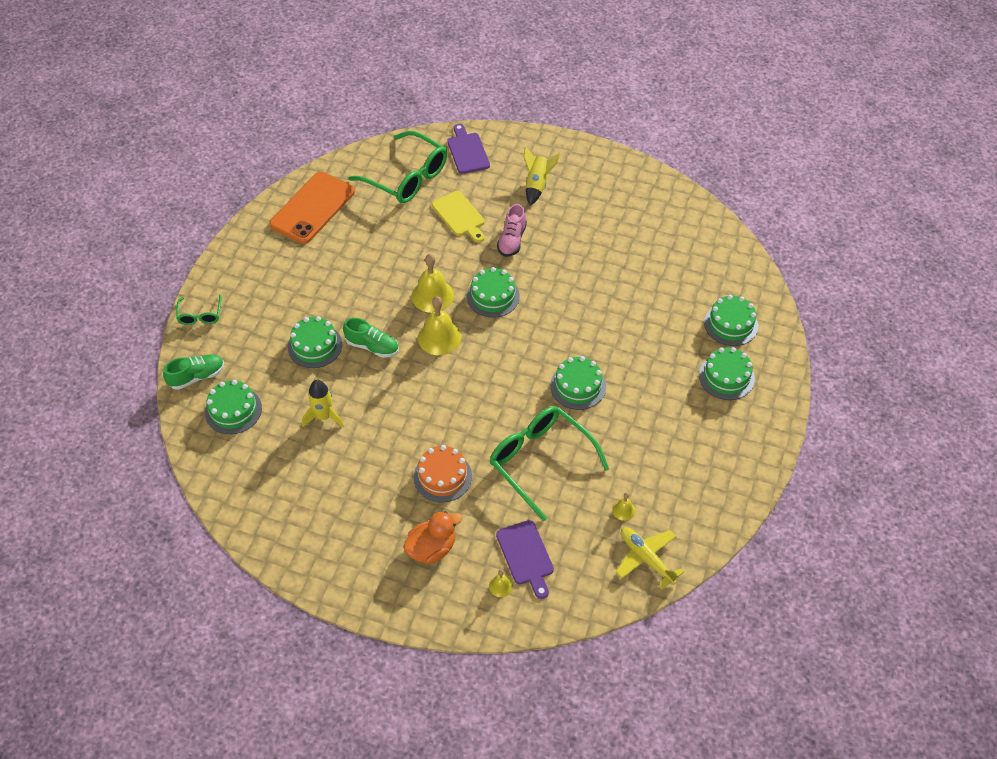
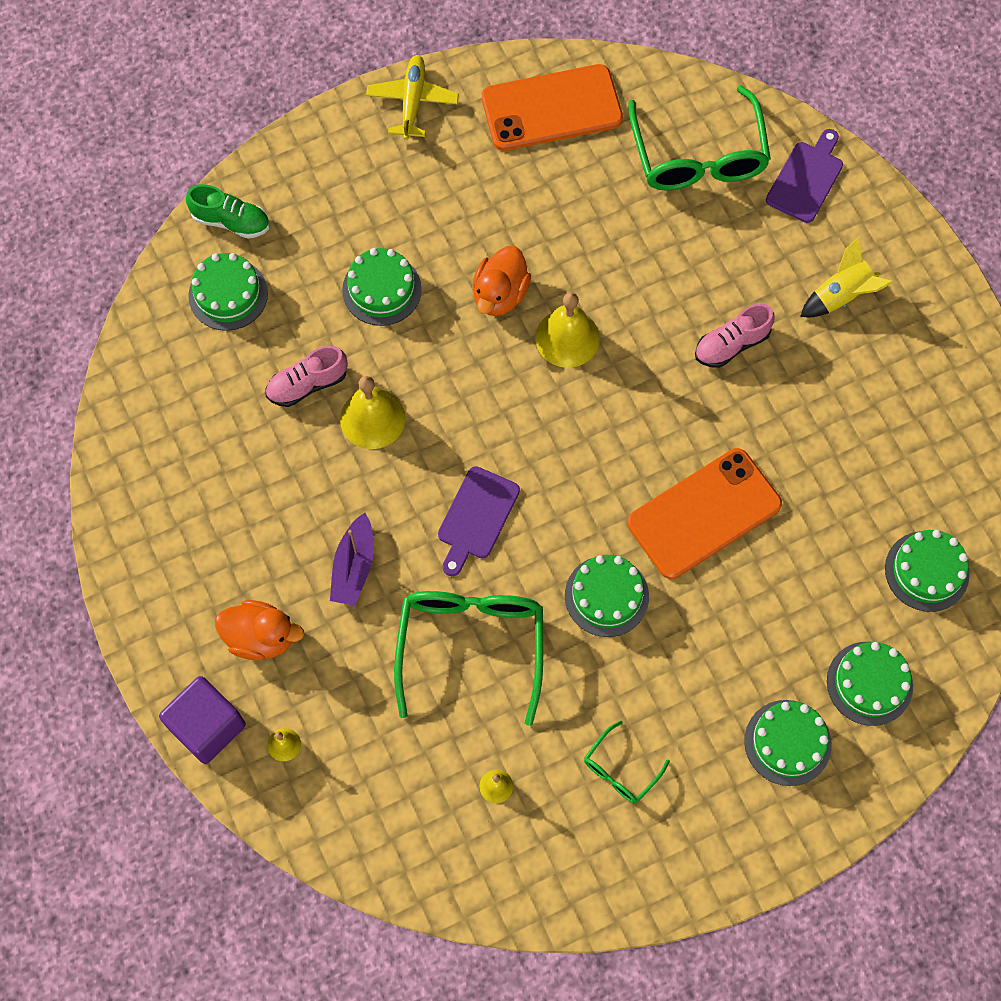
camera: 45 degrees right, 15 degrees up
green glasses [176,295,222,325] -> green glasses moved to [584,721,670,803]
yellow rocket [302,380,344,428] -> pink shoe [265,346,347,407]
green shoe [343,318,399,358] -> none
orange cake [414,445,472,502] -> purple boat [330,513,374,606]
yellow bell [418,296,461,355] -> yellow bell moved to [340,376,406,449]
yellow cutting board [432,191,485,242] -> none
green cake [467,267,520,318] -> green cake moved to [885,530,970,612]
purple cutting board [496,520,554,599] -> purple cutting board moved to [438,466,520,576]
yellow plane [616,527,684,589] -> yellow plane moved to [366,55,459,140]
none -> purple cube [159,676,246,764]
none -> orange duck [473,246,531,316]
none -> orange phone [627,448,782,579]

